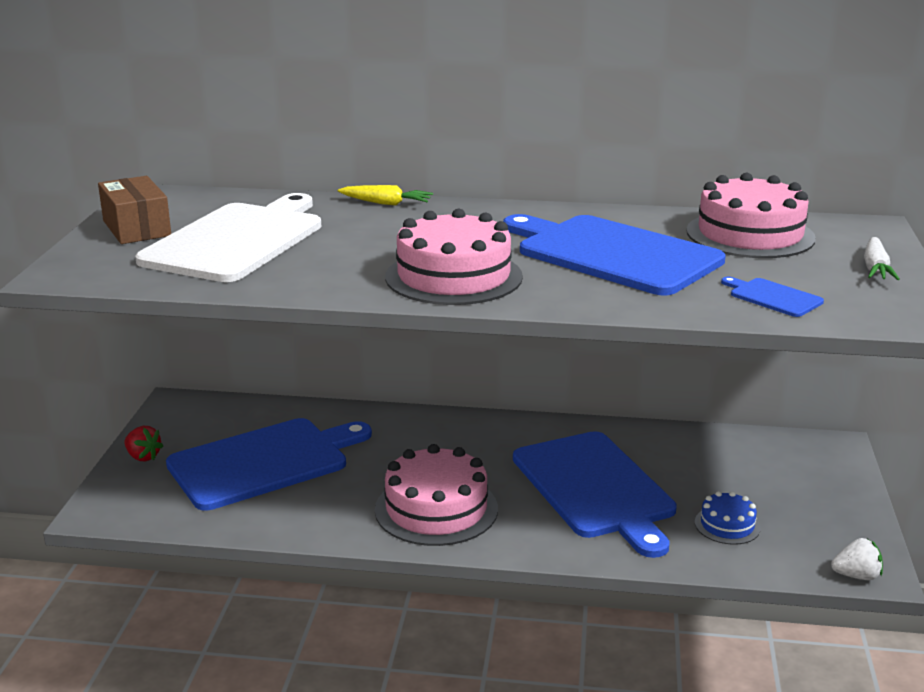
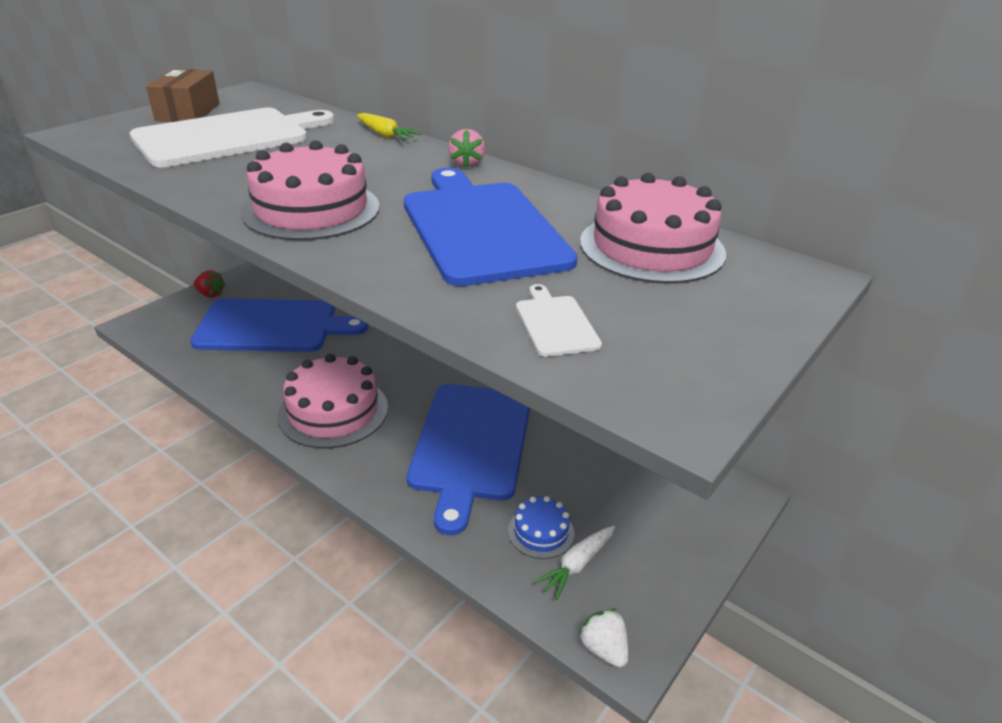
camera: 30 degrees right, 10 degrees up
red strawberry [124,426,163,461] -> red strawberry turned 45 degrees counterclockwise [194,270,226,298]
blue cutting board [721,277,824,317] -> white cutting board [516,284,602,357]
white strawberry [831,538,883,580] -> white strawberry turned 150 degrees counterclockwise [578,609,628,668]
white carrot [864,237,900,280] -> white carrot moved to [534,526,615,600]
none -> pink strawberry [448,129,485,168]

